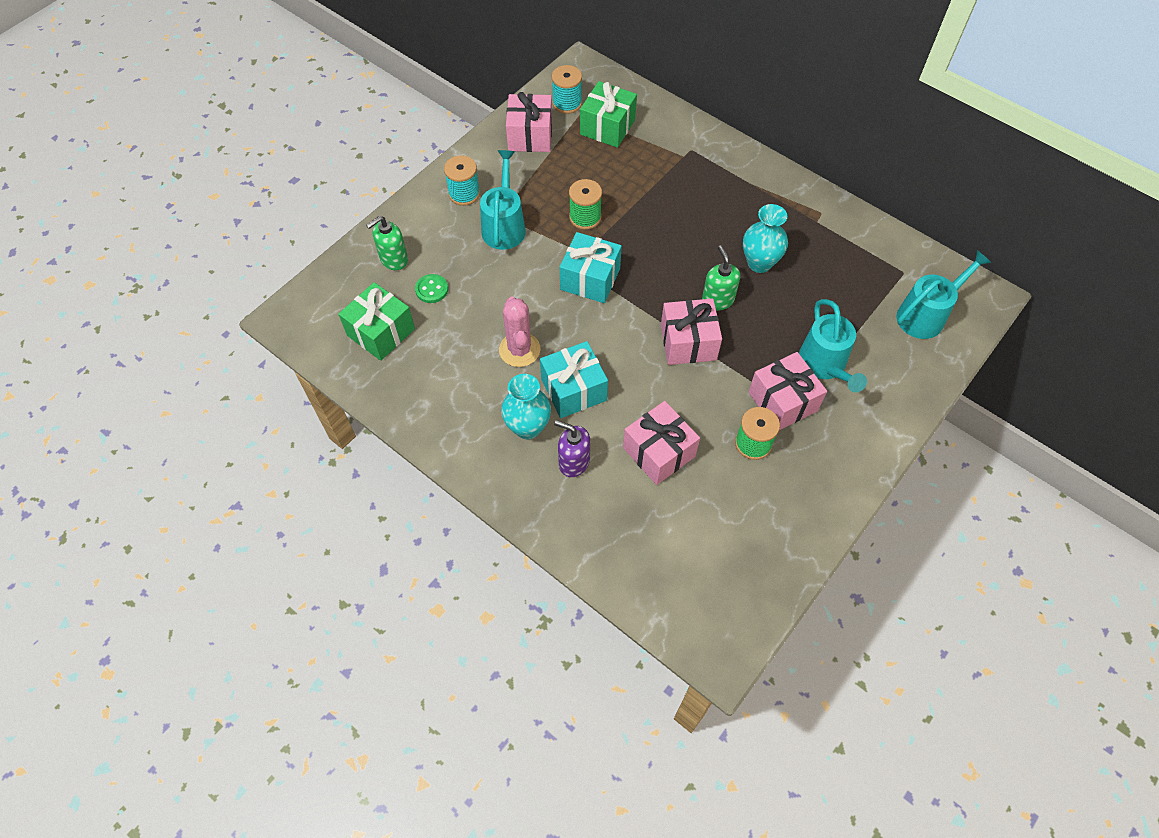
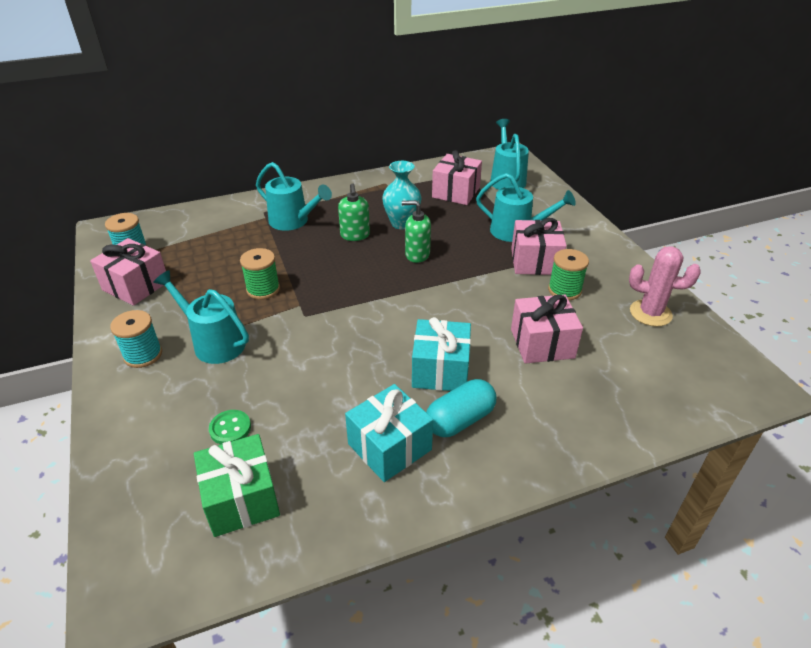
camera: 60 degrees left, 20 degrees down
green soap dispenser [366,216,408,270] -> green soap dispenser moved to [338,183,370,241]
pink cactus [499,296,541,367] -> pink cactus moved to [629,246,701,327]
turquoise vase [501,374,551,439] -> turquoise capsule [426,379,496,437]
purple soap dispenser [554,420,590,477] -> none
turquoise gift [560,232,622,303] -> turquoise gift moved to [345,384,433,482]
green gift [580,81,637,148] -> none
pink gift [661,298,722,365] -> pink gift moved to [432,150,482,205]
none -> turquoise watering can [256,162,332,231]

